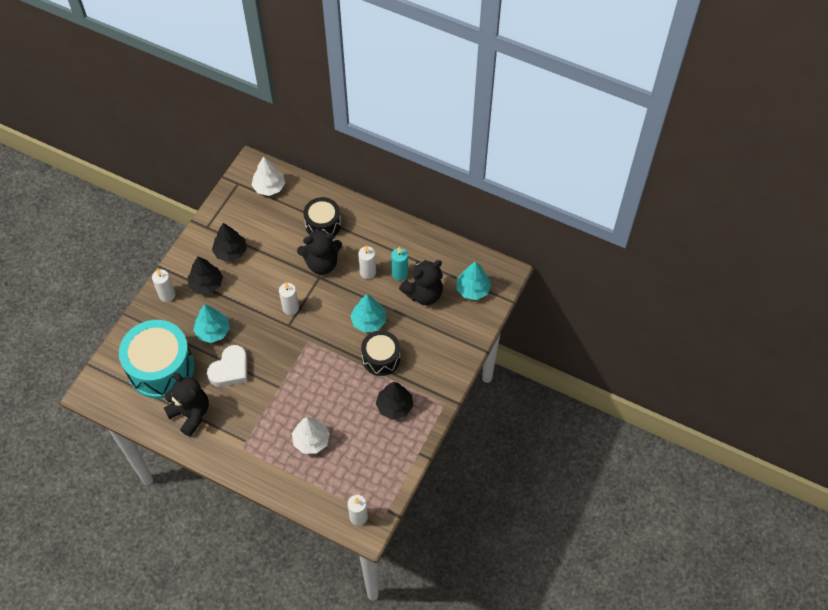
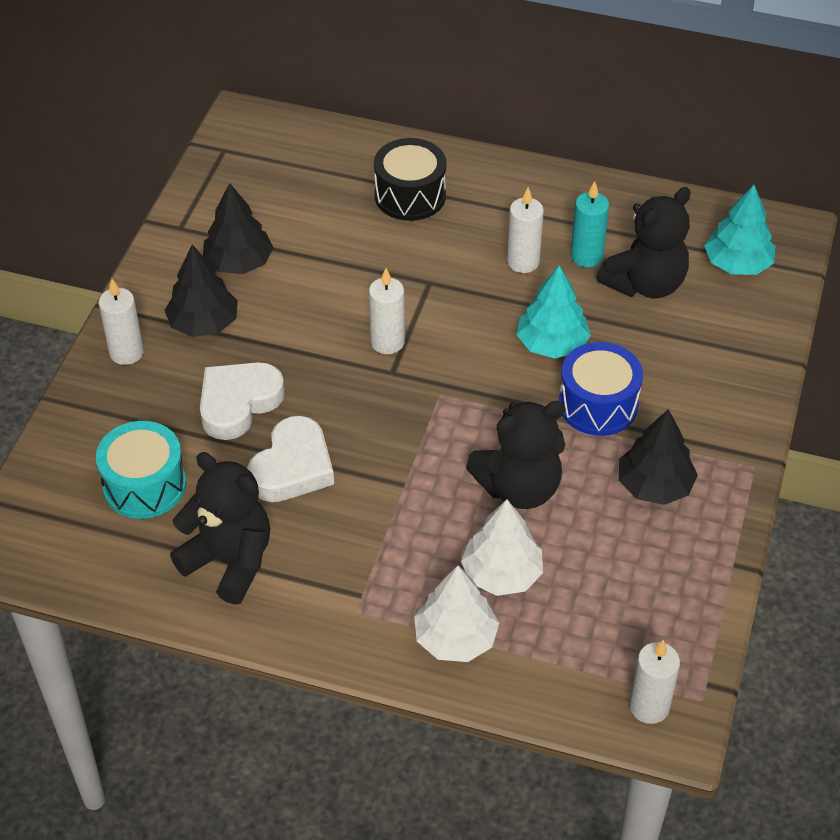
camera: 10 degrees left, 10 degrees down
turquoise drum [119,320,194,398] -> turquoise drum [96,421,186,519], size x0.58
turquoise tree [193,304,230,343] -> white heart [200,362,285,440]
white tree [252,156,285,196] -> white tree moved to [414,566,499,662]
black teddy bear [297,229,342,275] -> black teddy bear moved to [466,401,565,509]
black drum [361,331,400,376] -> blue drum [559,342,643,436]

